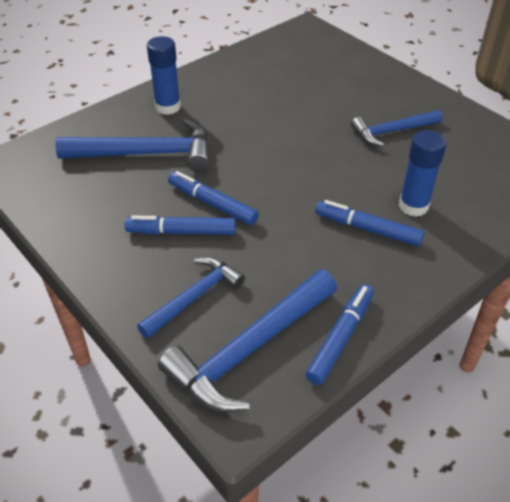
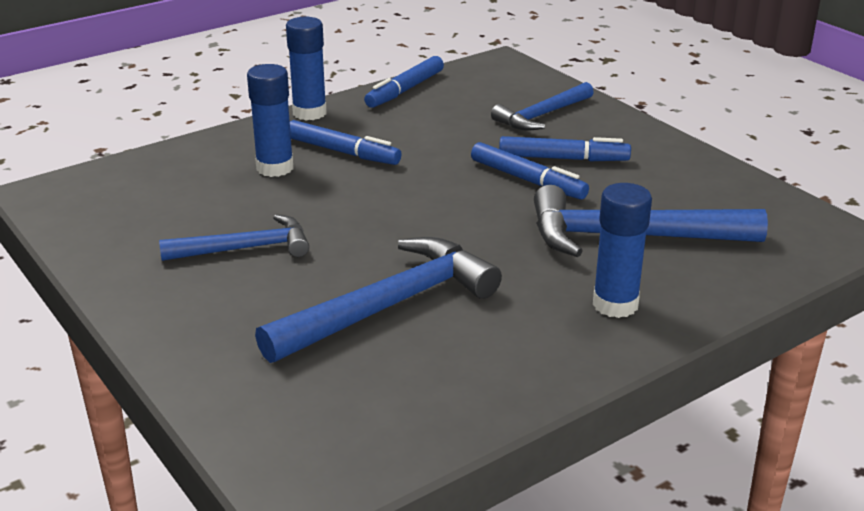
camera: 175 degrees left, 15 degrees down
blue hammer [158,269,337,412] -> blue hammer moved to [255,237,502,363]
none -> blue glue stick [286,17,327,120]

